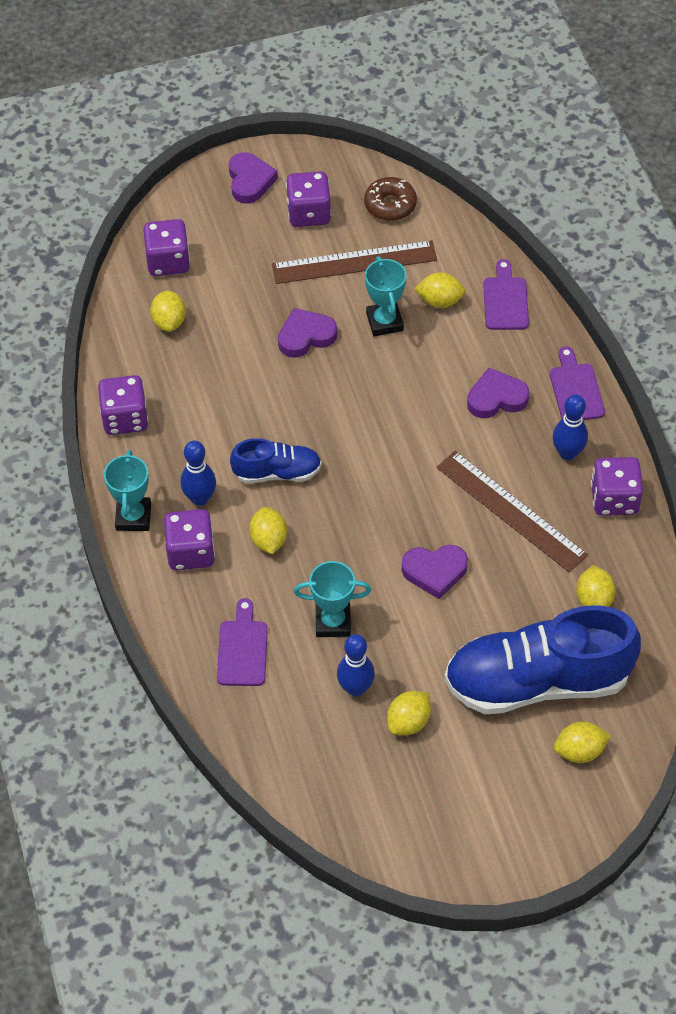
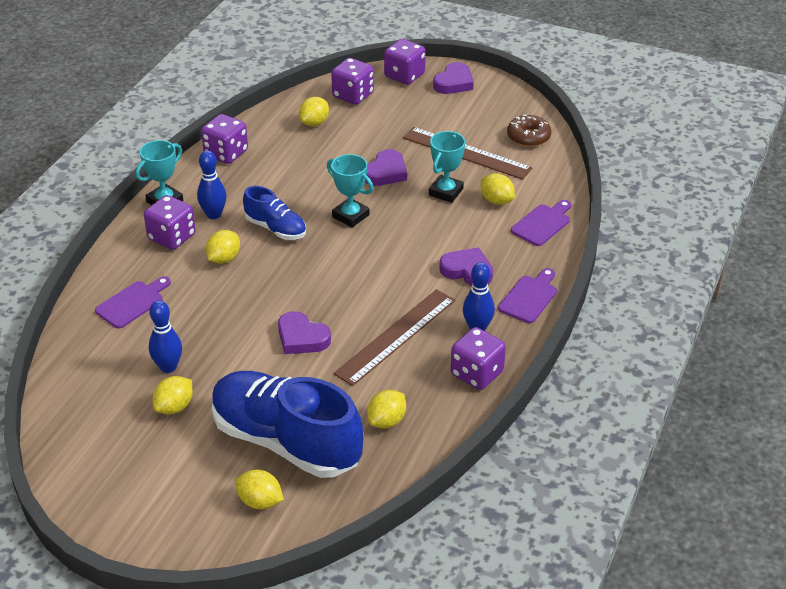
camera: 40 degrees right, 15 degrees down
purple heart [278,308,337,358] -> purple heart turned 105 degrees clockwise [365,149,407,186]
purple dice [286,171,331,227] -> purple dice moved to [384,39,426,85]
turquoise trophy [294,561,371,637] -> turquoise trophy moved to [327,154,373,228]
yellow lemon [387,691,431,735] -> yellow lemon turned 45 degrees counterclockwise [153,376,193,414]
brown ruler [437,451,588,572] -> brown ruler turned 45 degrees clockwise [333,289,455,386]

